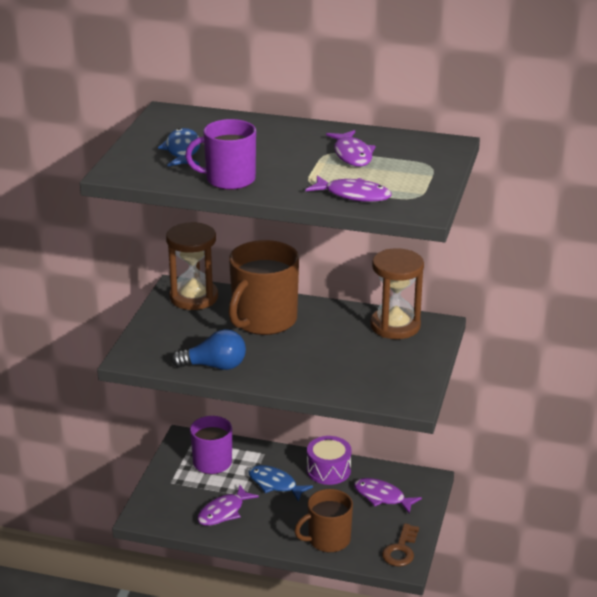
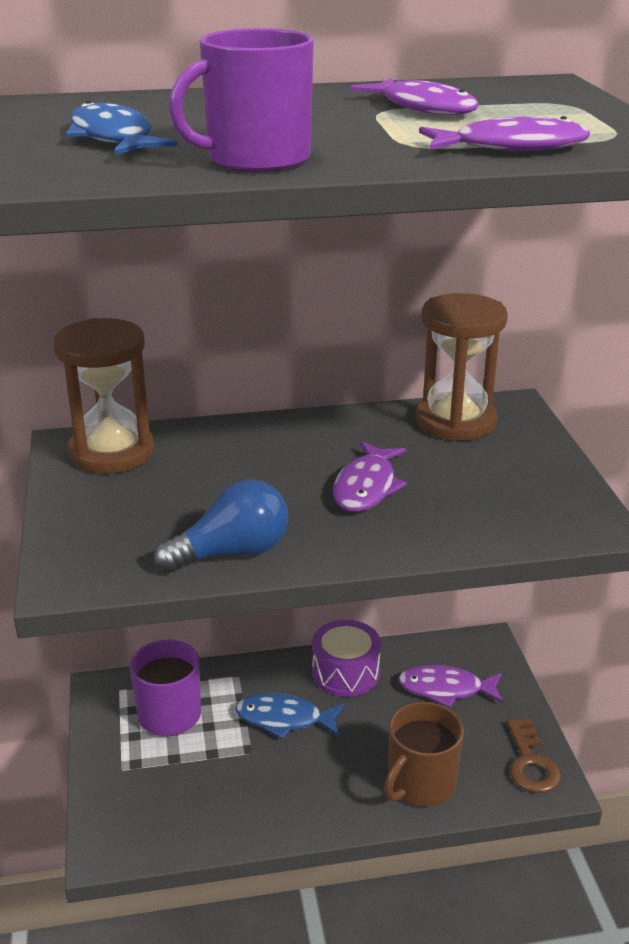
camera: 25 degrees left, 0 degrees up
purple fish [197,485,259,526] -> purple fish moved to [333,441,407,512]
brown mug [228,240,299,335] -> none

